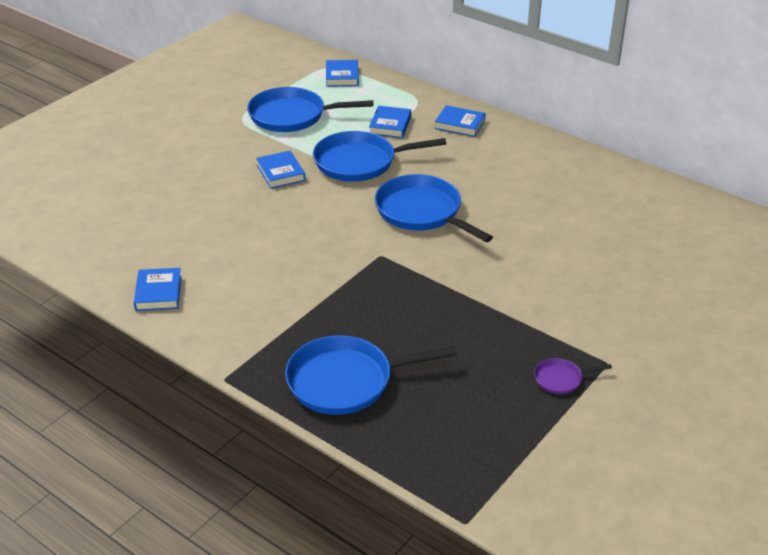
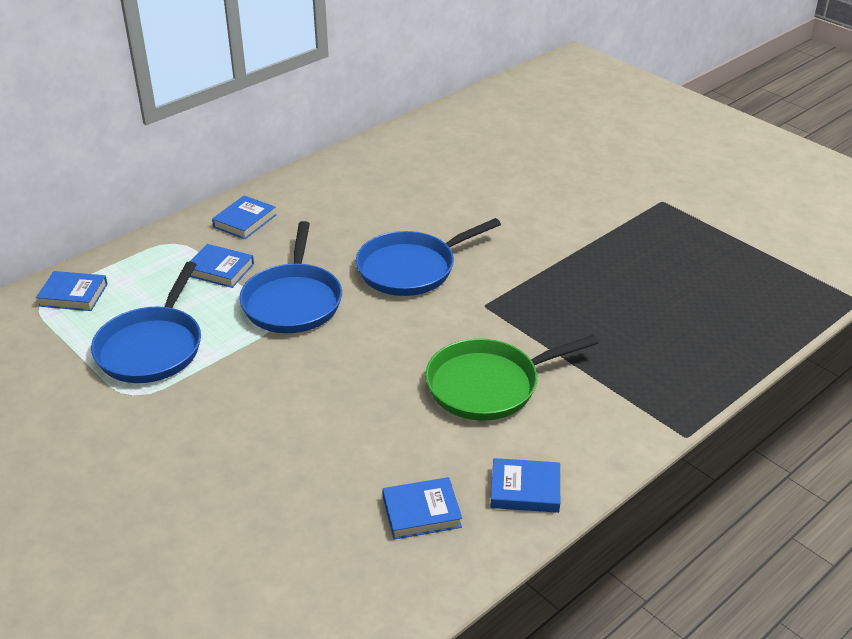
camera: 80 degrees left, 0 degrees up
blue book [256,151,305,189] -> blue book moved to [383,477,462,540]
blue pan [285,335,457,415] -> none
purple pan [534,358,612,394] -> none
none -> green pan [425,335,598,421]

